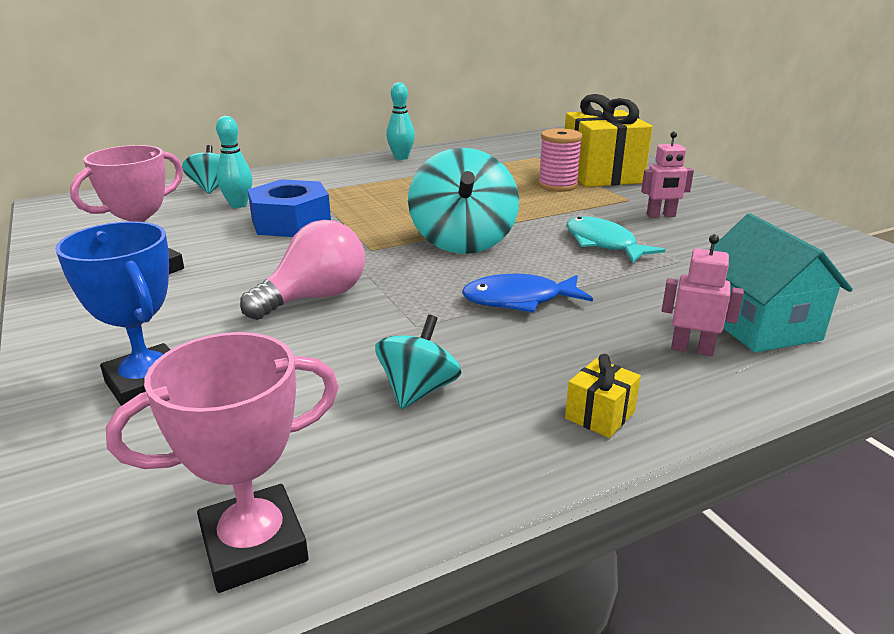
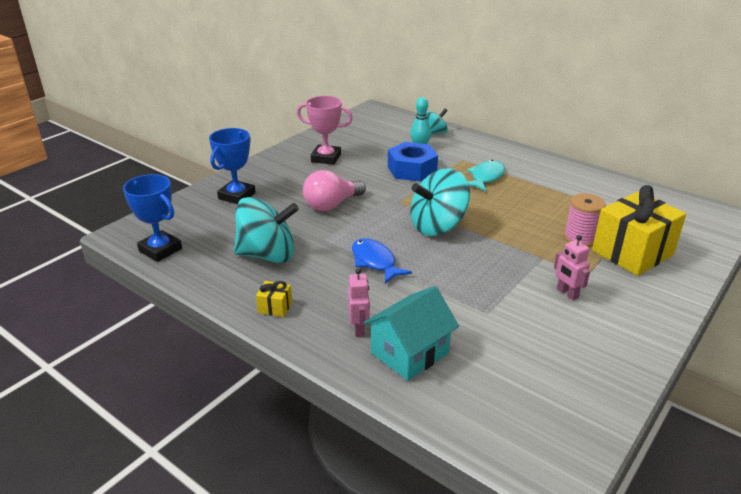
camera: 65 degrees right, 5 degrees up
pink trophy [106,332,339,593] -> blue trophy [123,174,182,262]
pink light bulb [240,220,365,320] -> pink light bulb turned 120 degrees clockwise [303,170,366,211]
turquoise spinning top [375,315,462,409] -> turquoise spinning top [234,197,299,263], size x1.80
turquoise bowling pin [386,82,415,160] -> none
turquoise fish [566,216,665,263] -> turquoise fish moved to [467,160,505,192]

